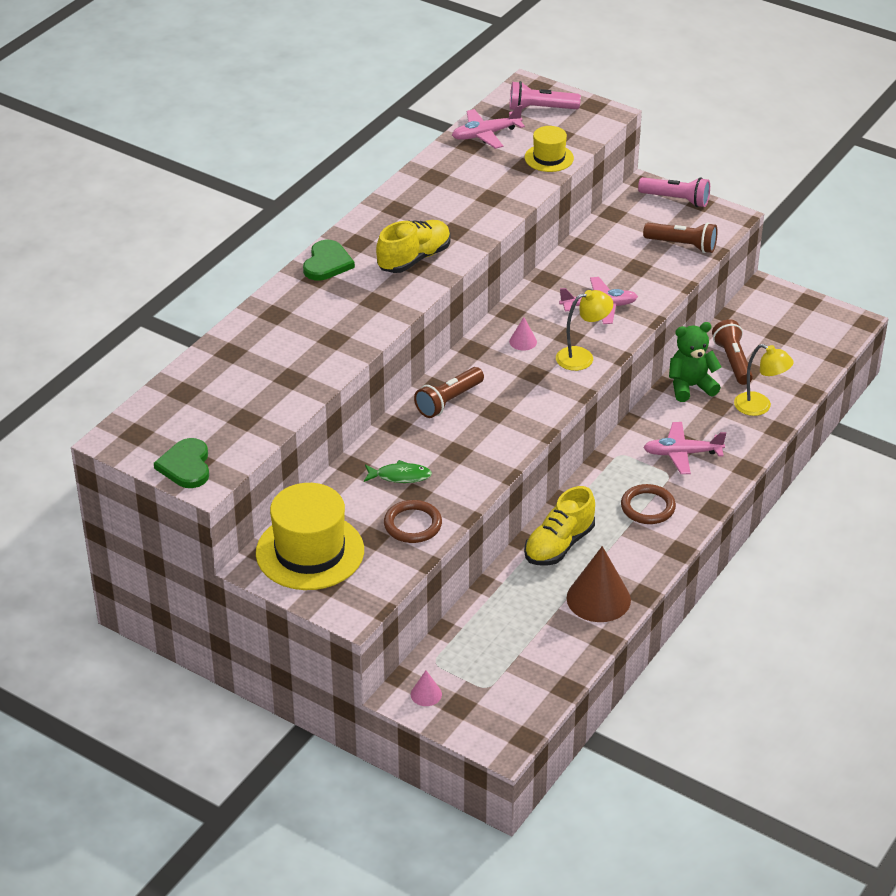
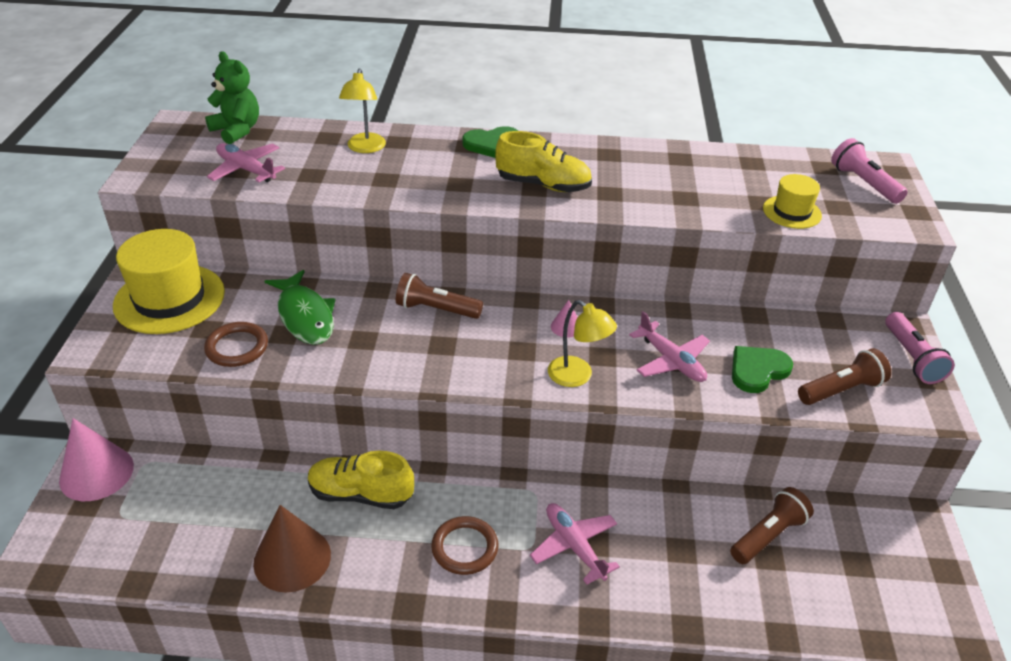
camera: 60 degrees right, 0 degrees up
green heart [154,438,209,488] -> green heart moved to [732,346,793,393]
green fish [364,460,432,483] -> green fish [265,270,336,345], size x1.66
pink cone [411,670,442,706] -> pink cone [59,418,134,501], size x2.14
pink plane [452,105,525,149] -> pink plane moved to [207,143,285,182]
brown flashlight [643,223,718,253] -> brown flashlight turned 105 degrees counterclockwise [798,348,891,405]
green teddy bear [669,322,722,402] -> green teddy bear moved to [205,51,259,144]
yellow lamp [734,344,794,416] -> yellow lamp moved to [339,68,386,153]

